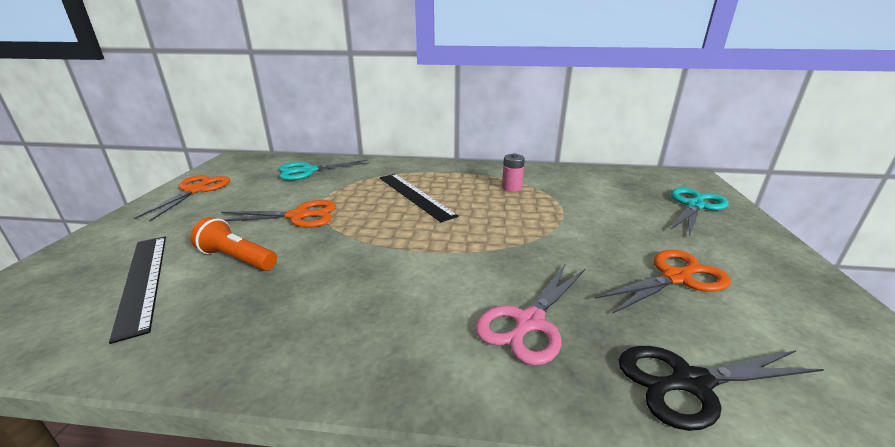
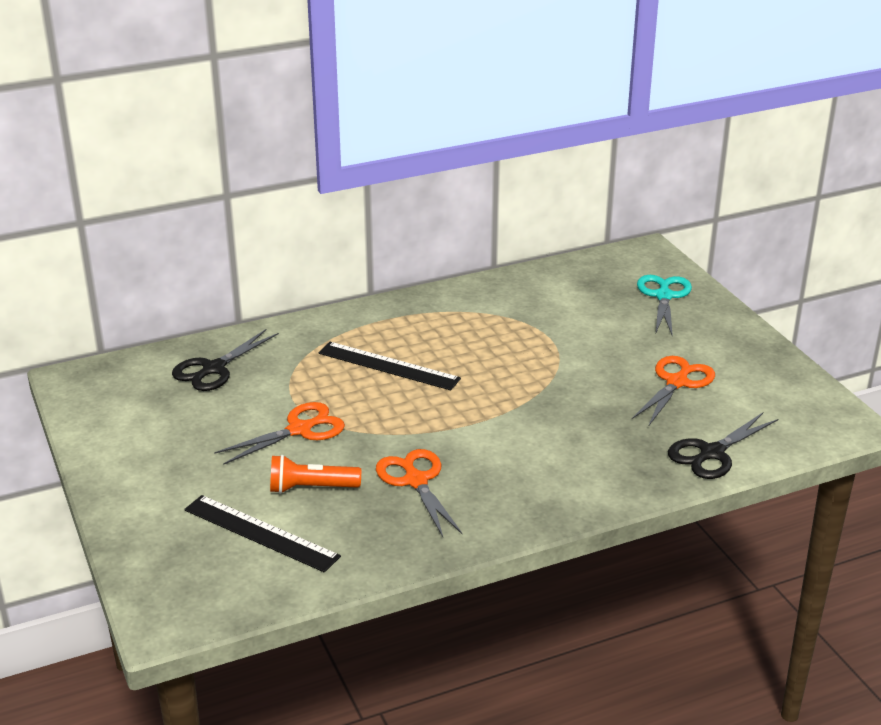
camera: 30 degrees left, 5 degrees up
orange scissors [134,175,230,221] -> orange scissors moved to [376,449,463,537]
turquoise scissors [279,160,370,180] -> black scissors [172,329,279,391]
pink scissors [475,263,585,366] -> none
pink battery [502,153,525,192] -> none

